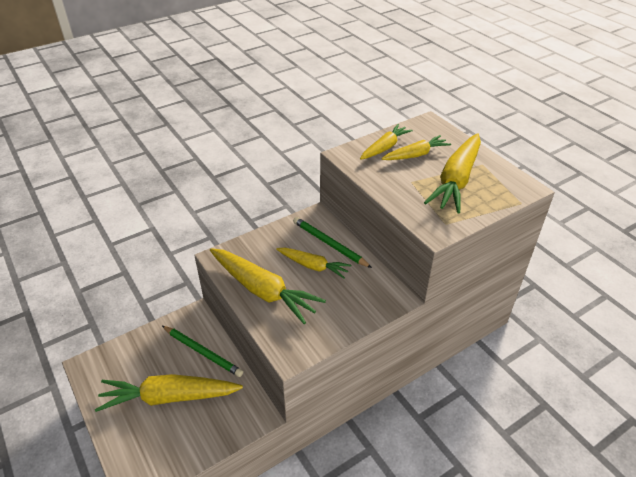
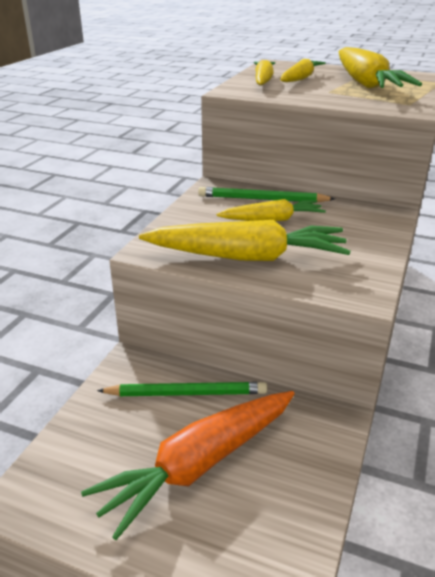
camera: 35 degrees left, 10 degrees down
yellow carrot [95,374,243,412] -> orange carrot [81,391,294,540]

